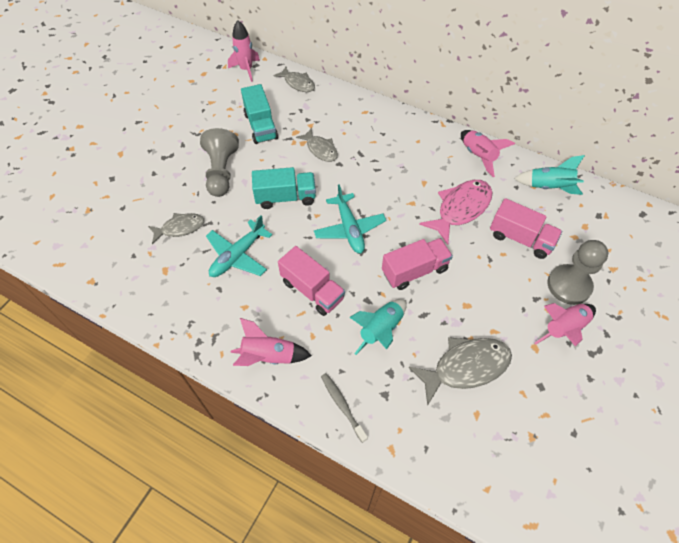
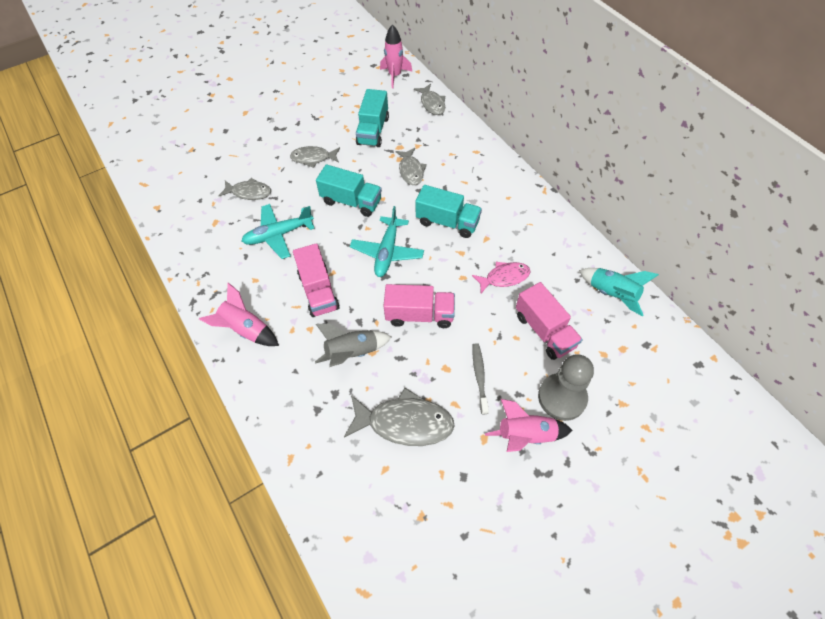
camera: 30 degrees right, 0 degrees up
grey pawn [200,128,239,197] -> grey fish [290,146,340,168]
grey toothbrush [321,373,368,443] -> grey toothbrush moved to [473,343,489,415]
turquoise rocket [349,299,407,355] -> grey rocket [315,323,391,367]
pink fish [419,180,493,245] -> pink fish [472,262,530,294], size x0.62
pink rocket [461,130,515,177] -> none
none -> turquoise truck [415,185,482,238]

